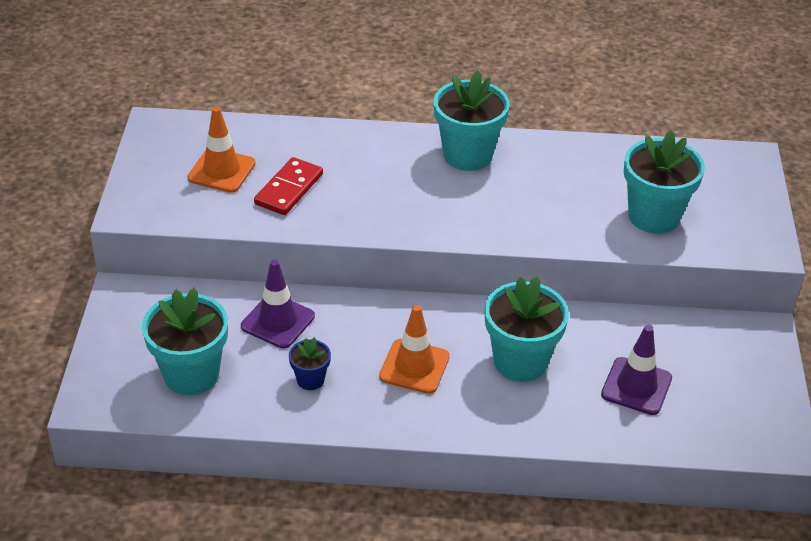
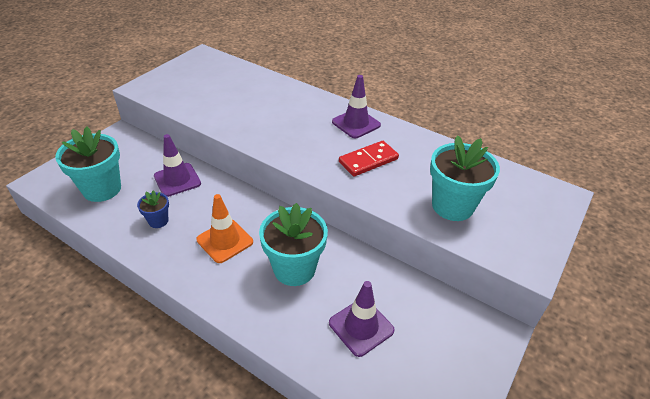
camera: 30 degrees right, 0 degrees up
orange traffic cone [187,107,256,193] -> none
red domino [254,157,323,215] -> red domino moved to [339,141,399,177]
turquoise flower pot [434,71,510,171] -> purple traffic cone [332,75,381,138]

